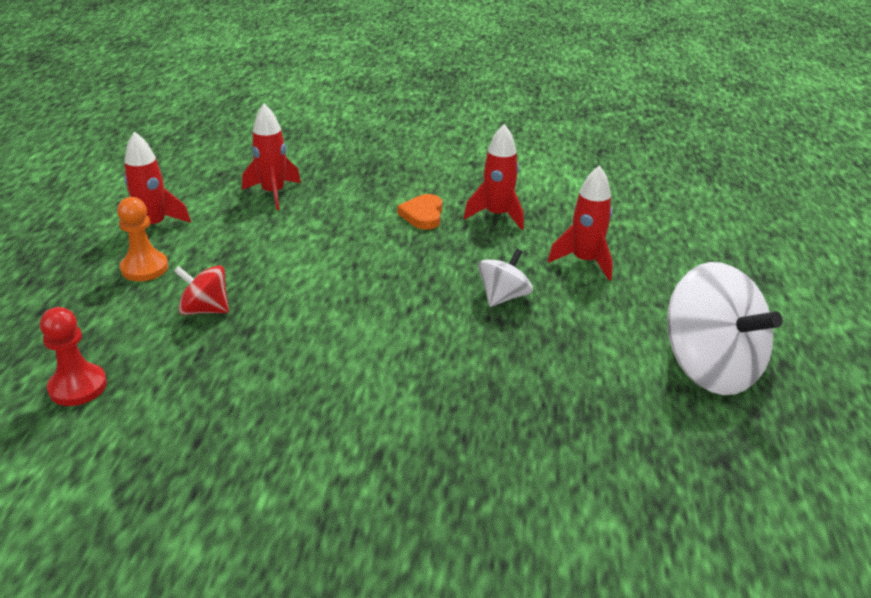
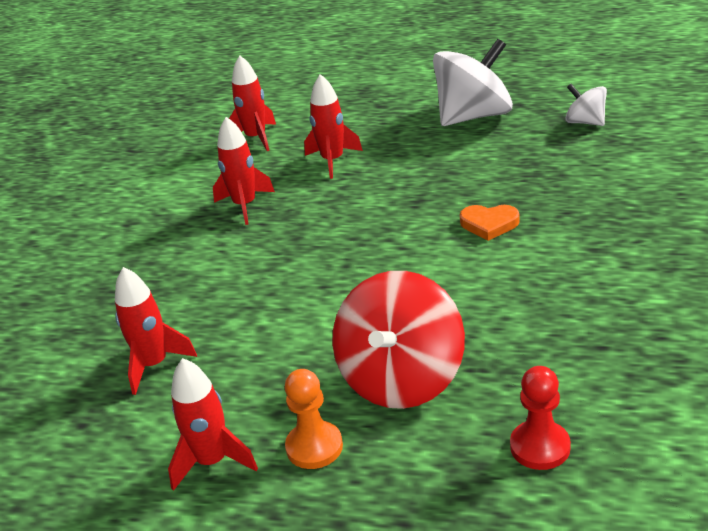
camera: 80 degrees left, 0 degrees up
red spinning top [174,265,229,315] -> red spinning top [333,271,465,409], size x1.94
orange heart [397,194,443,230] -> orange heart moved to [460,205,520,241]
white spinning top [478,249,533,307] -> white spinning top moved to [565,84,607,126]
none -> red rocket [229,55,276,151]

